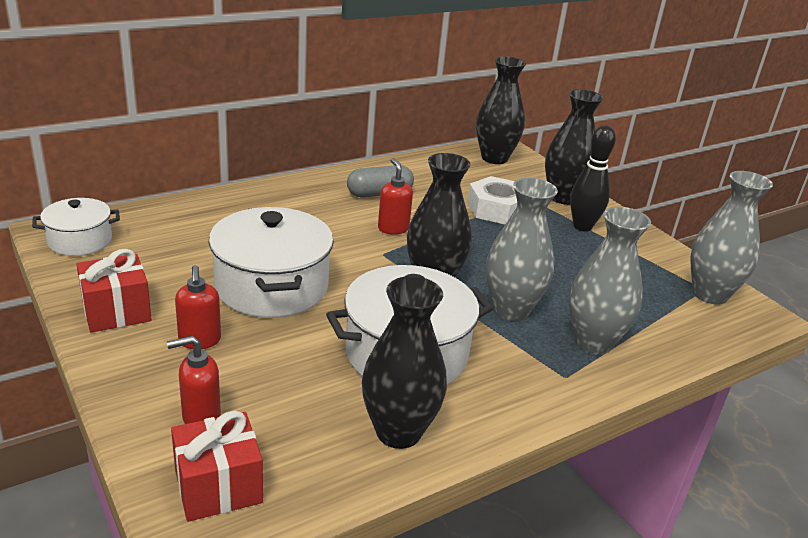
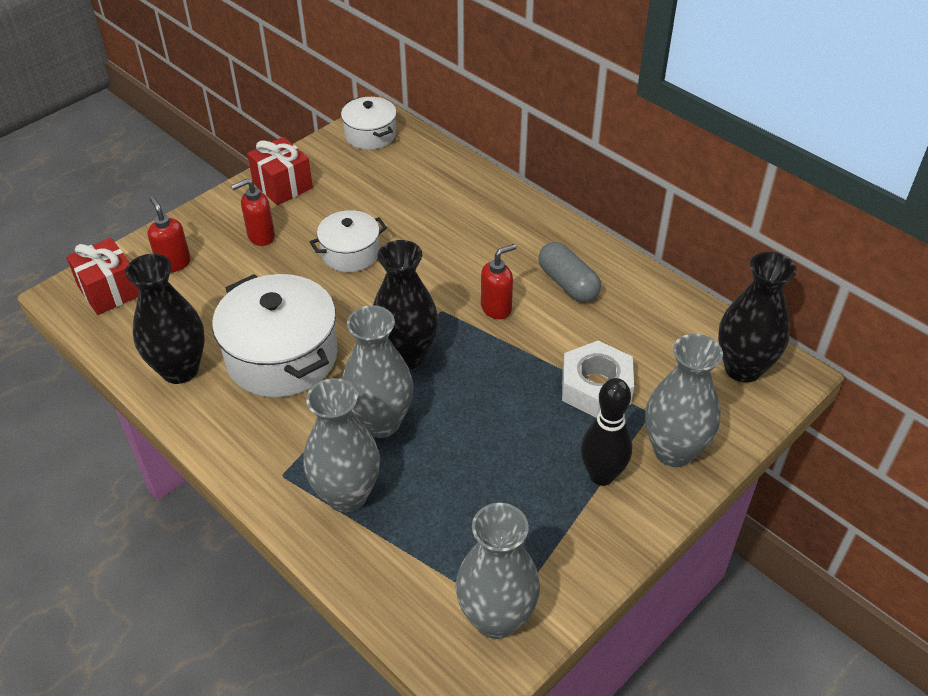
camera: 80 degrees right, 15 degrees up
white pot [209,207,334,318] -> white pot [310,210,387,272], size x0.57
black vase [545,89,603,205] -> grey vase [645,334,723,467]

